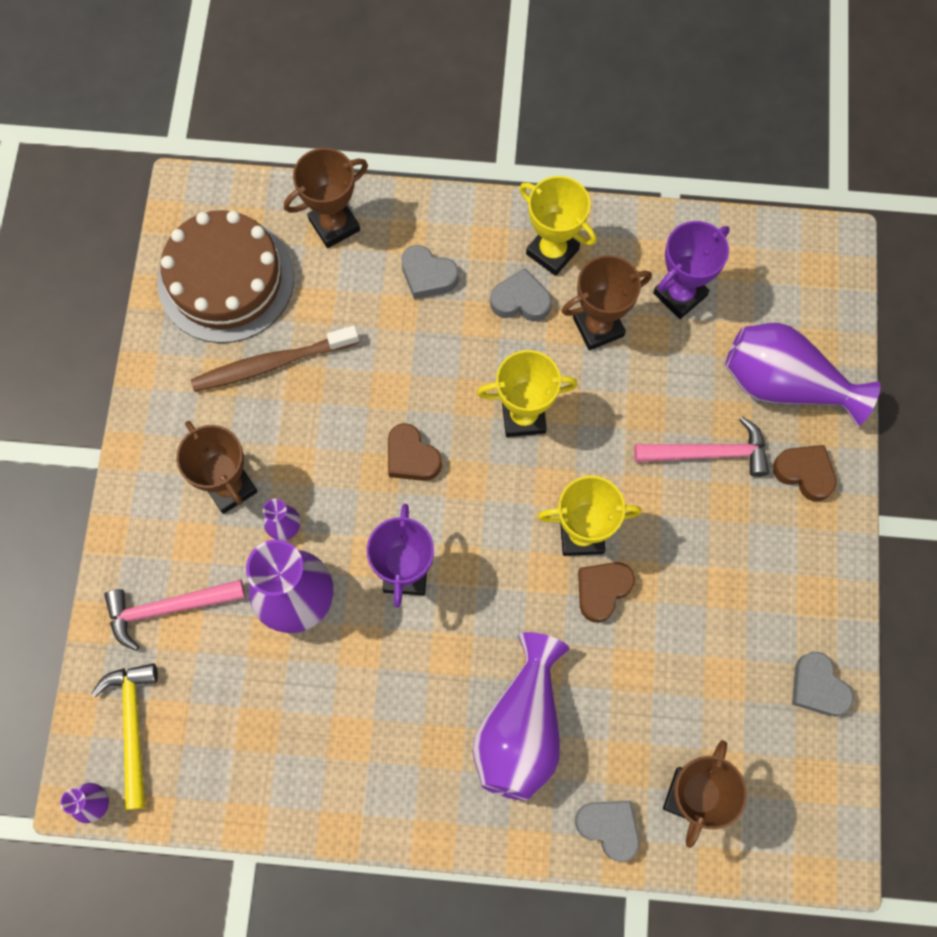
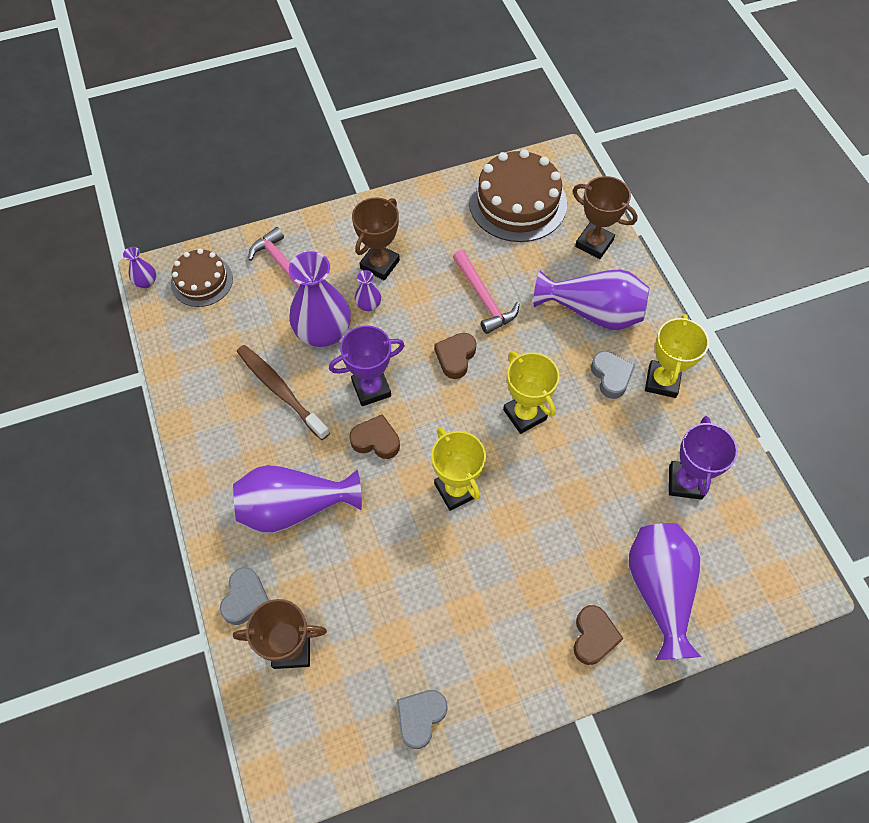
camera: 65 degrees right, 10 degrees down
yellow hammer [91,663,158,810] -> brown cake [171,249,233,307]
brown toothbrush [191,325,359,392] -> brown toothbrush moved to [237,345,330,440]
grey heart [401,245,459,299] -> purple vase [534,269,649,330]
brown trophy [562,255,652,350] -> none
brown heart [578,562,635,623] -> brown heart moved to [349,414,400,459]
pink hammer [634,416,769,477] -> pink hammer moved to [453,250,520,334]
purple trophy [653,221,730,319] -> purple trophy turned 75 degrees clockwise [669,416,738,500]

